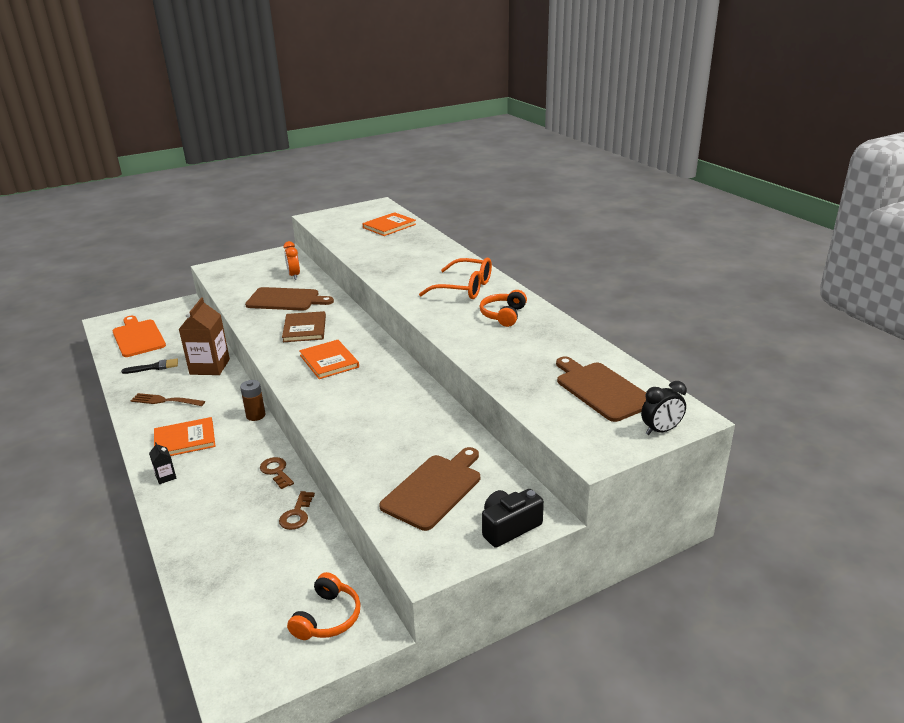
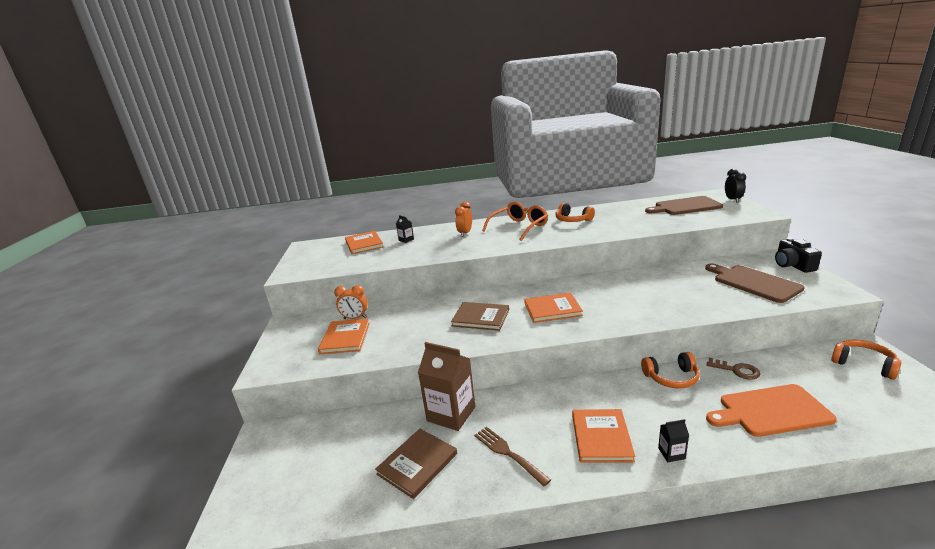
camera: 65 degrees left, 5 degrees down
orange cutting board [113,316,166,357] -> orange cutting board moved to [706,384,837,437]
black brush [121,359,178,374] -> brown book [375,429,457,499]
brown fork [130,393,205,406] -> brown fork turned 105 degrees clockwise [474,427,551,486]
brown battery [240,380,265,421] -> none
brown cutting board [245,287,334,311] -> none
brown key [260,457,294,489] -> orange headphones [641,352,700,388]
none -> orange book [318,318,370,354]
none -> black carton [396,215,414,243]
none -> orange clock [455,202,472,237]

